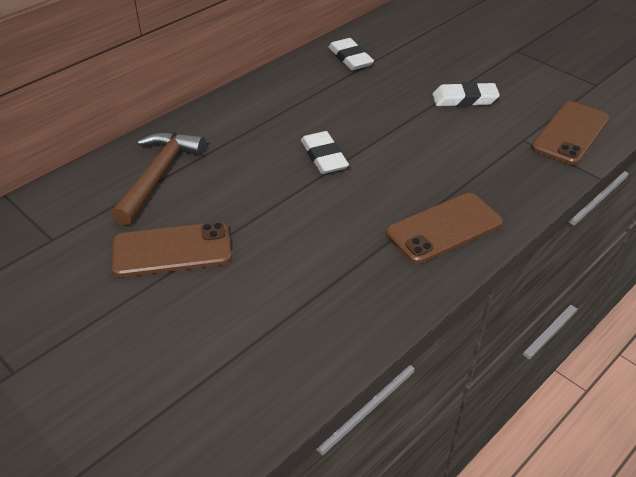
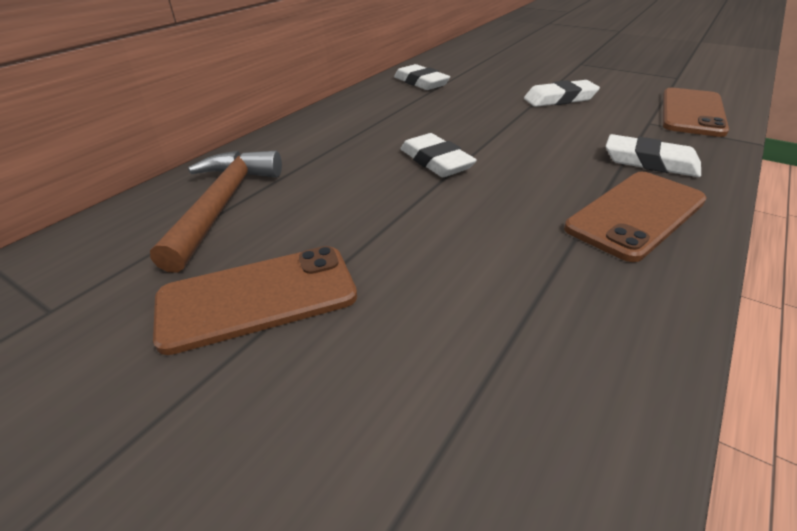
camera: 10 degrees left, 5 degrees down
none -> white eraser [606,134,701,177]

